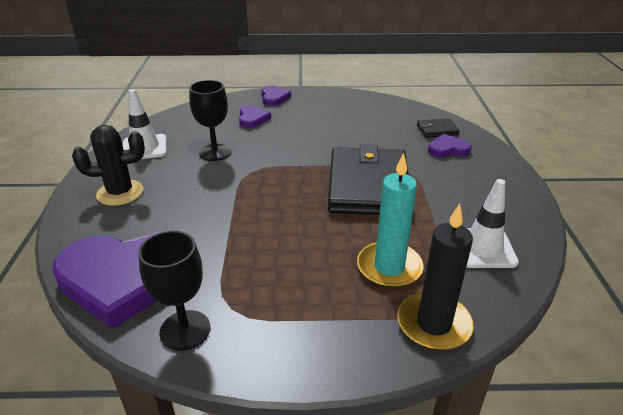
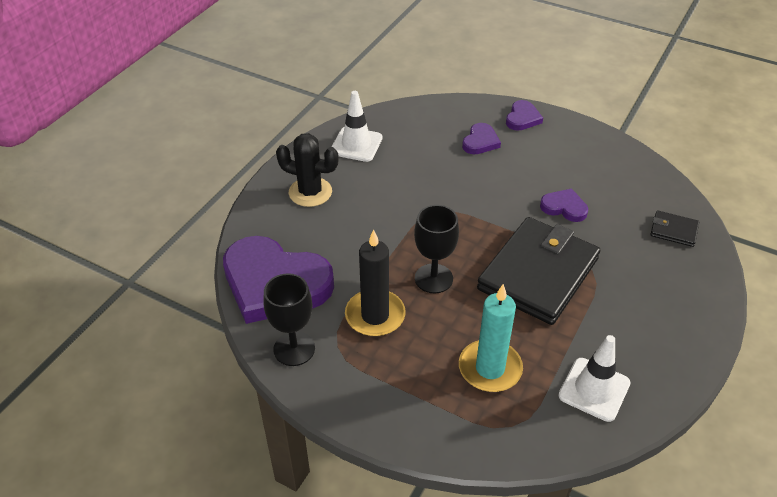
camera: 30 degrees right, 10 degrees up
black goblet [189,80,231,161] -> black goblet moved to [414,205,459,293]
black candle [397,203,474,350] -> black candle moved to [345,230,406,337]
purple heart [428,134,472,157] -> purple heart moved to [540,188,588,222]

